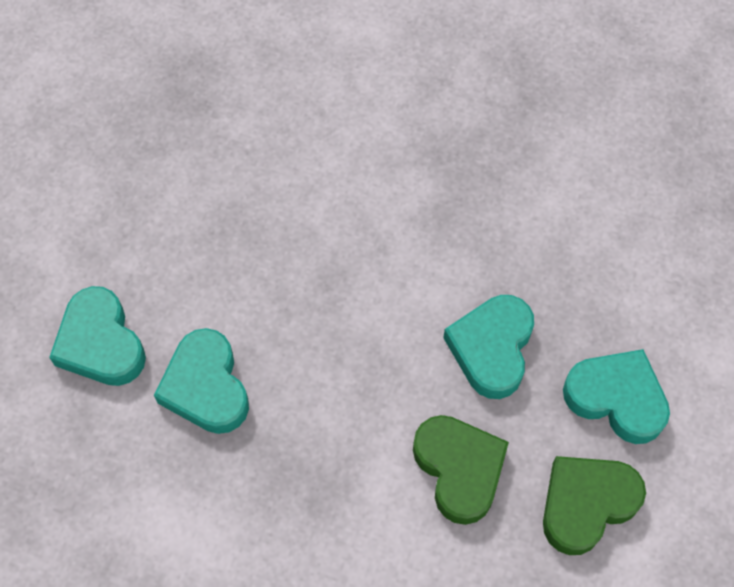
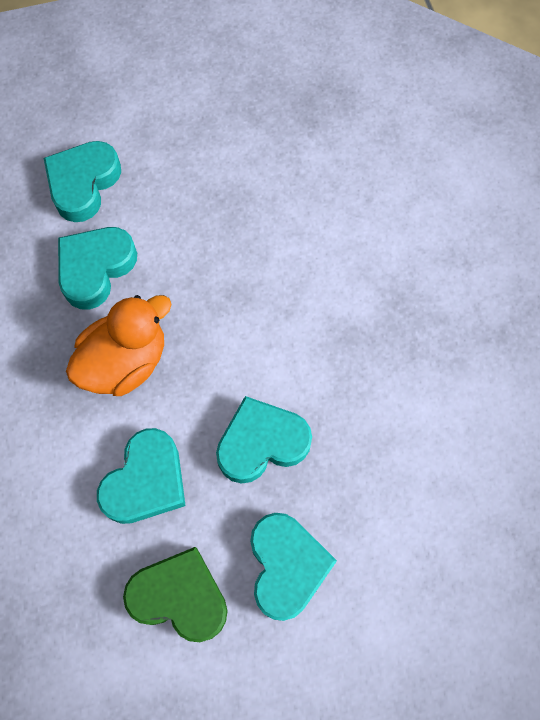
camera: 55 degrees right, 5 degrees up
green heart [413,415,509,525] -> turquoise heart [97,428,186,524]
none -> orange duck [66,295,172,396]

